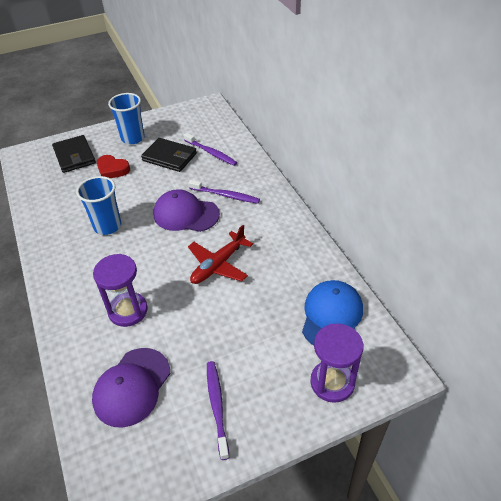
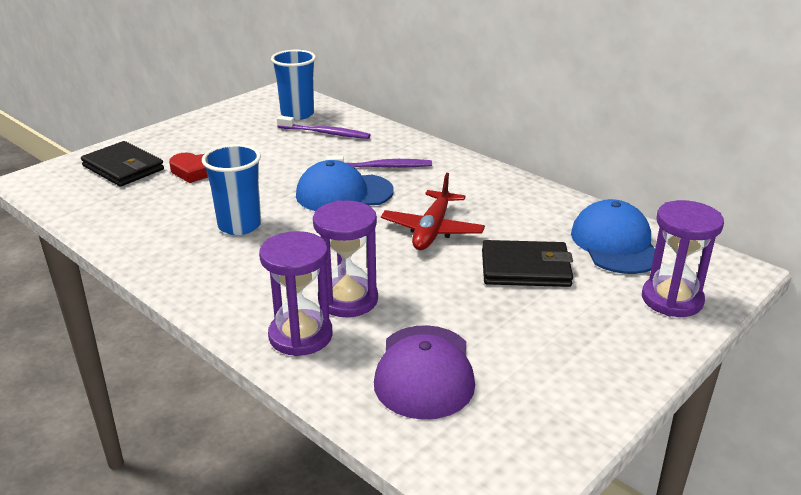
camera: 25 degrees left, 15 degrees down
blue cup [108,93,145,144] -> blue cup moved to [271,50,316,120]
black wallet [141,138,197,172] -> black wallet moved to [482,240,573,287]
purple cap [153,189,220,232] -> blue cap [296,160,394,211]
purple toothbrush [207,361,229,460] -> none
none -> purple hourglass [259,231,333,356]

